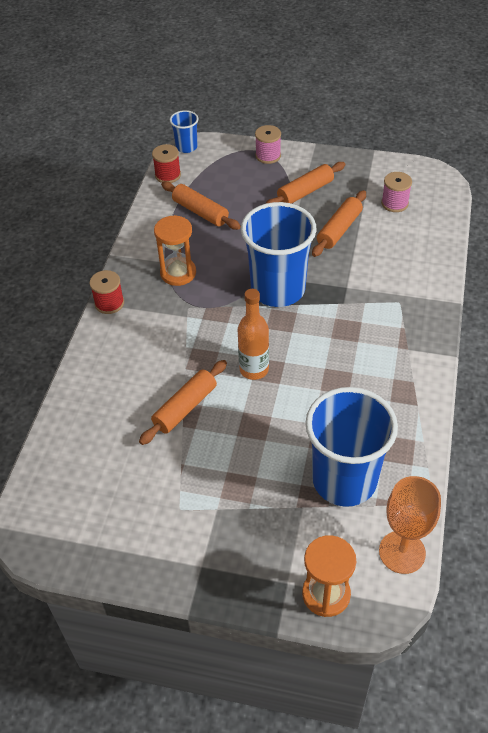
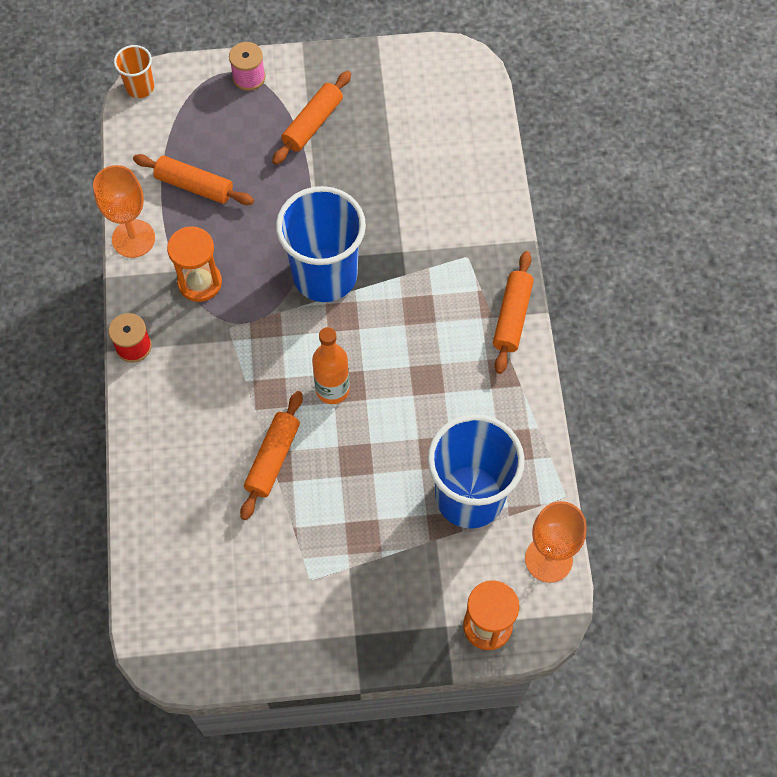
camera: 20 degrees left, 15 degrees up
red spool [152,144,181,183] -> none
blue cup [170,110,199,153] -> orange cup [114,45,154,98]
orange rolling pin [312,190,366,257] -> orange rolling pin moved to [493,251,534,374]
pink spool [381,172,412,212] -> none
none -> orange goblet [93,165,155,258]

